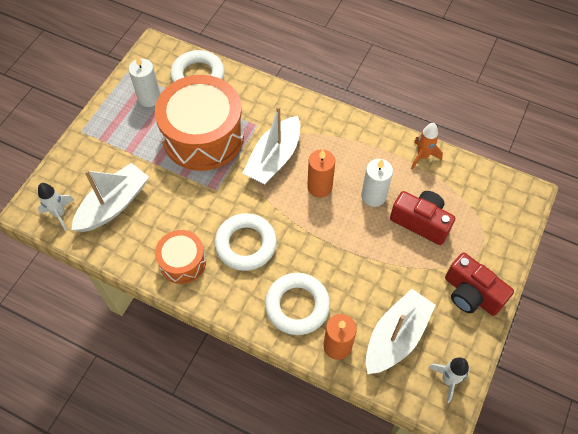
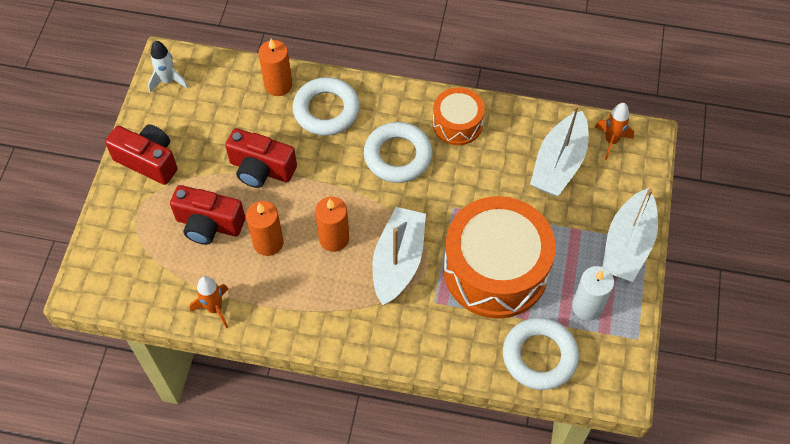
camera: 165 degrees right, 0 degrees up
white rocket [38,183,74,231] -> orange rocket [595,103,634,160]
white candle [361,159,393,207] -> orange candle [246,201,283,256]
white boat [366,289,436,374] -> white boat moved to [603,188,658,282]
none -> red camera [225,128,297,188]

